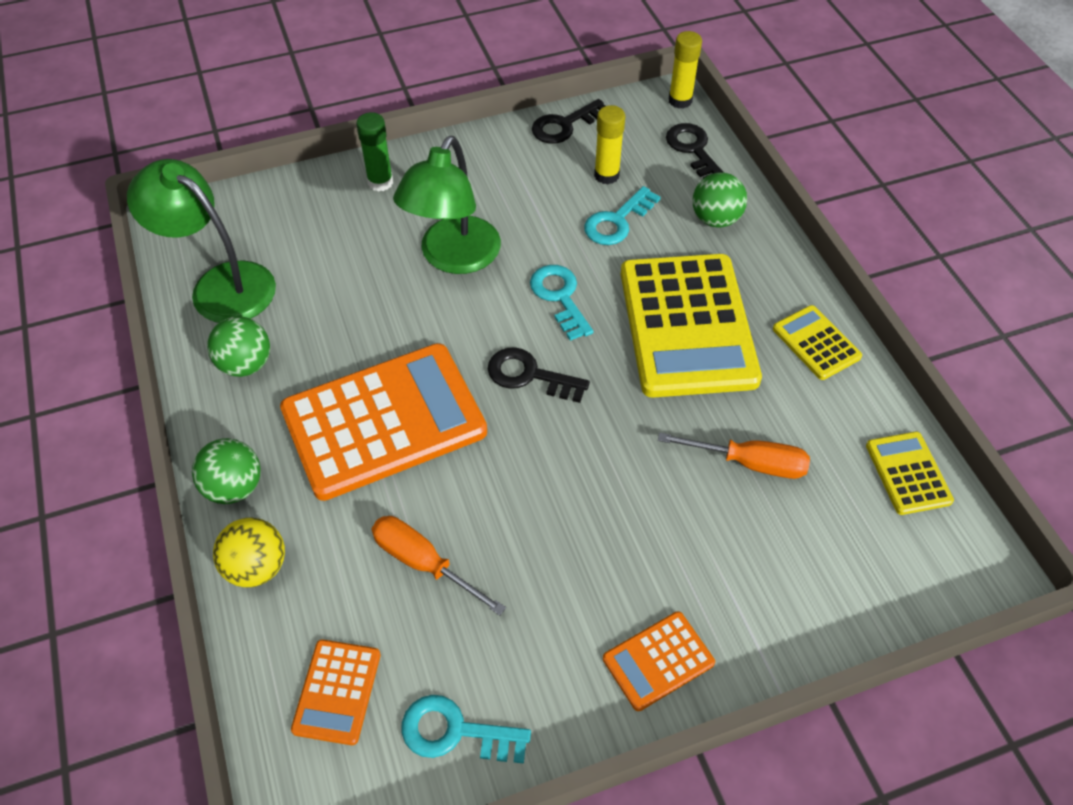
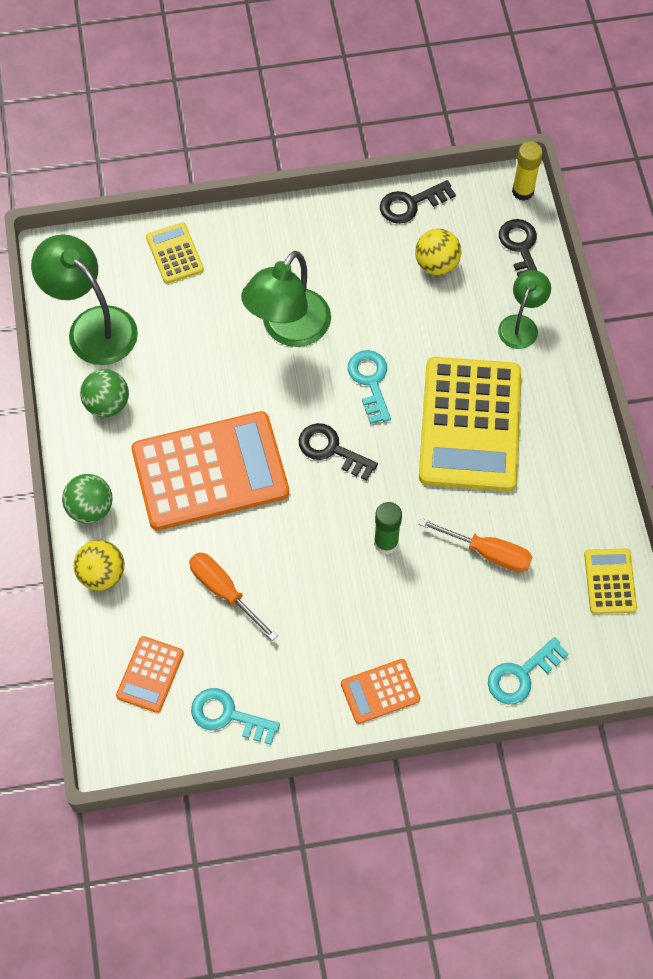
camera: 10 degrees right, 10 degrees up
green glue stick [356,112,393,192] -> green glue stick moved to [374,502,402,554]
turquoise key [584,186,661,245] -> turquoise key moved to [488,637,569,704]
yellow glue stick [594,105,625,184] -> yellow ball [415,229,461,275]
green ball [692,172,747,228] -> green lamp [498,270,551,349]
yellow calculator [773,305,862,380] -> yellow calculator moved to [146,222,204,284]

